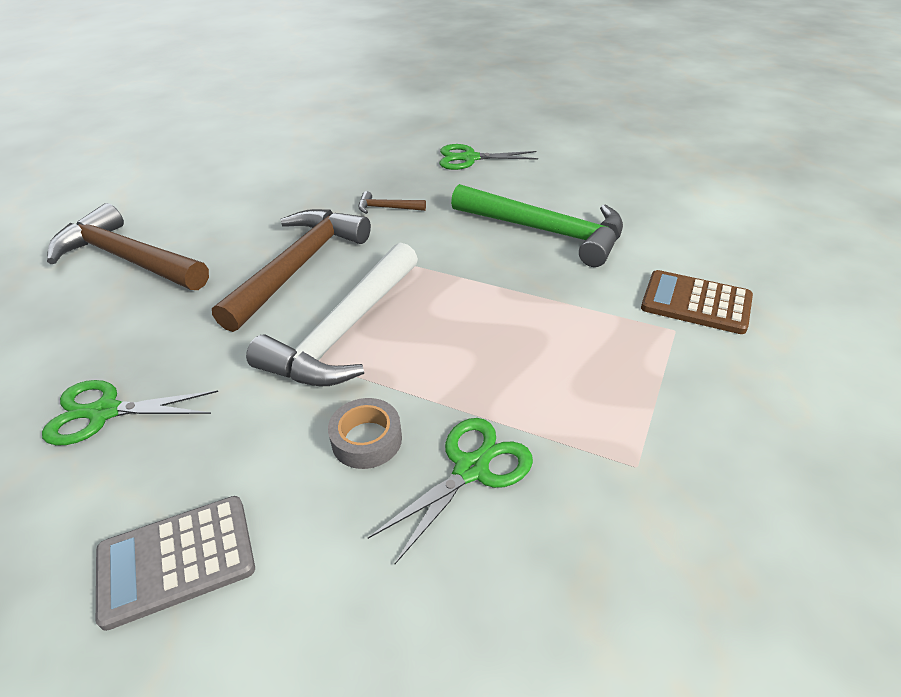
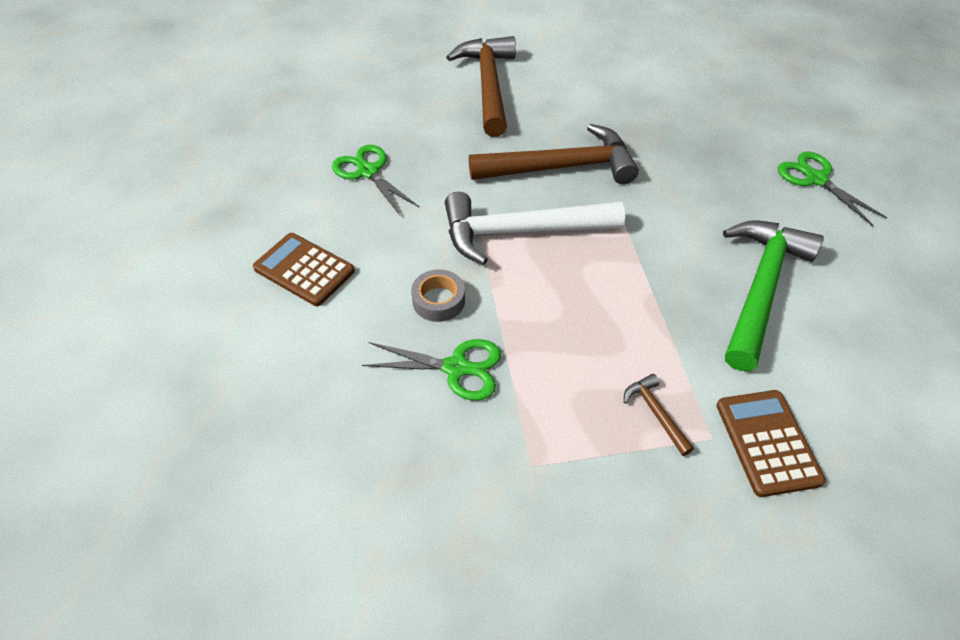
camera: 55 degrees right, 10 degrees up
grey calculator [96,496,255,631] -> brown calculator [253,233,355,306]
brown hammer [359,191,426,214] -> brown hammer moved to [624,374,694,456]
green hammer [451,184,623,267] -> green hammer turned 150 degrees counterclockwise [723,221,824,371]

